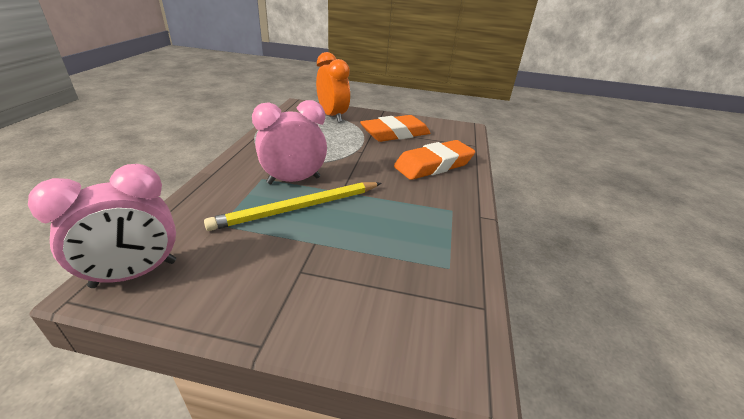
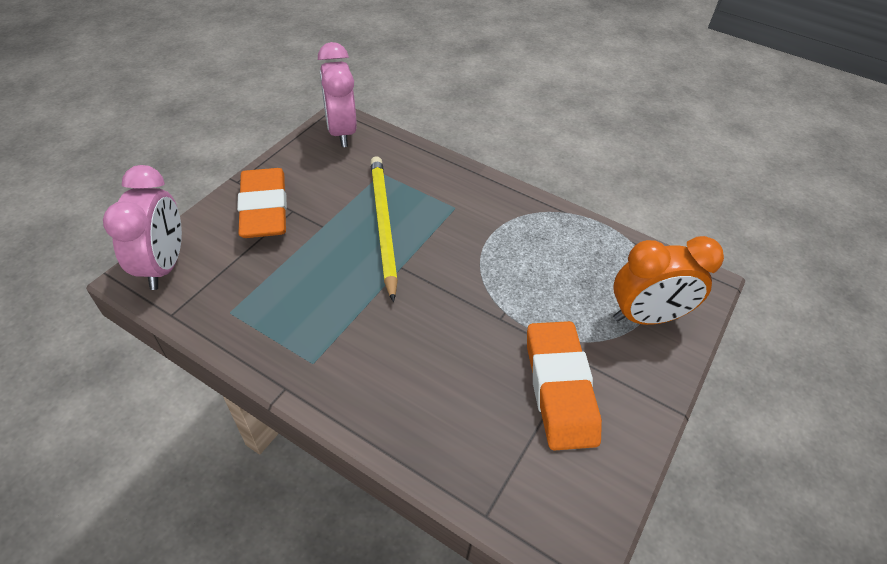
camera: 110 degrees right, 15 degrees up
pink clock [252,100,327,184] -> pink clock moved to [103,165,182,290]
orange eraser [394,140,475,180] -> orange eraser moved to [237,168,287,238]

